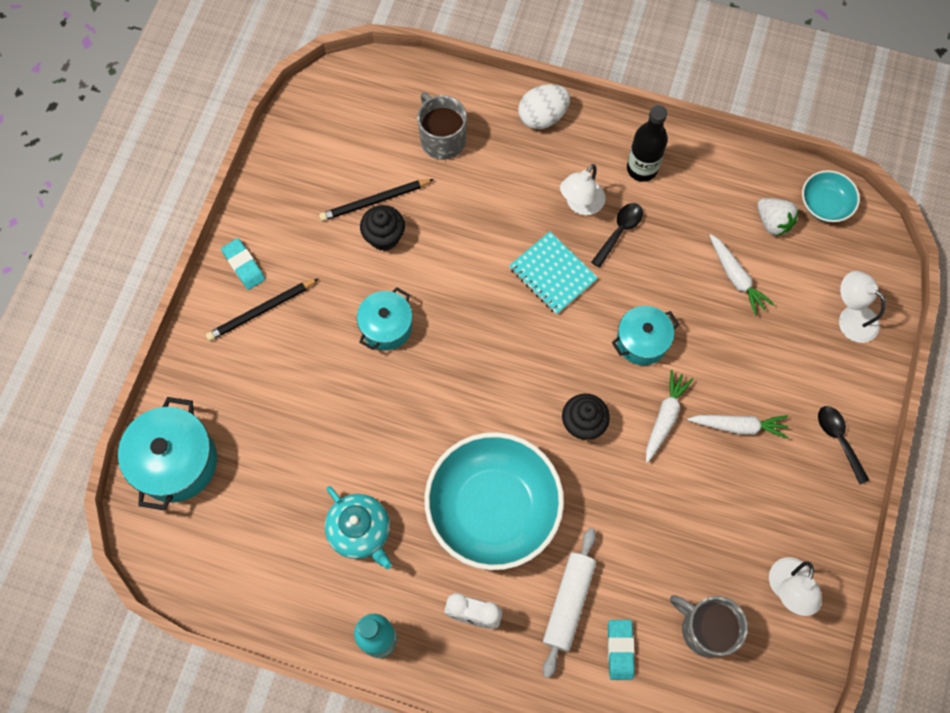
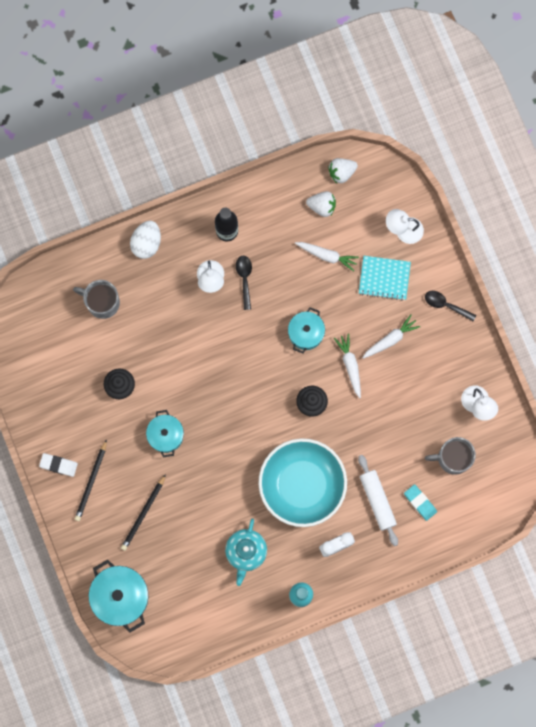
camera: 40 degrees left, 10 degrees up
turquoise eraser [221,238,265,290] -> white eraser [39,453,78,477]
black pencil [319,179,434,221] -> black pencil moved to [121,474,166,551]
turquoise teapot [325,486,392,569] -> turquoise teapot turned 90 degrees clockwise [225,518,267,586]
turquoise notebook [509,231,598,315] -> turquoise notebook moved to [359,256,411,301]
turquoise bowl [802,170,860,222] -> white strawberry [328,158,358,183]

